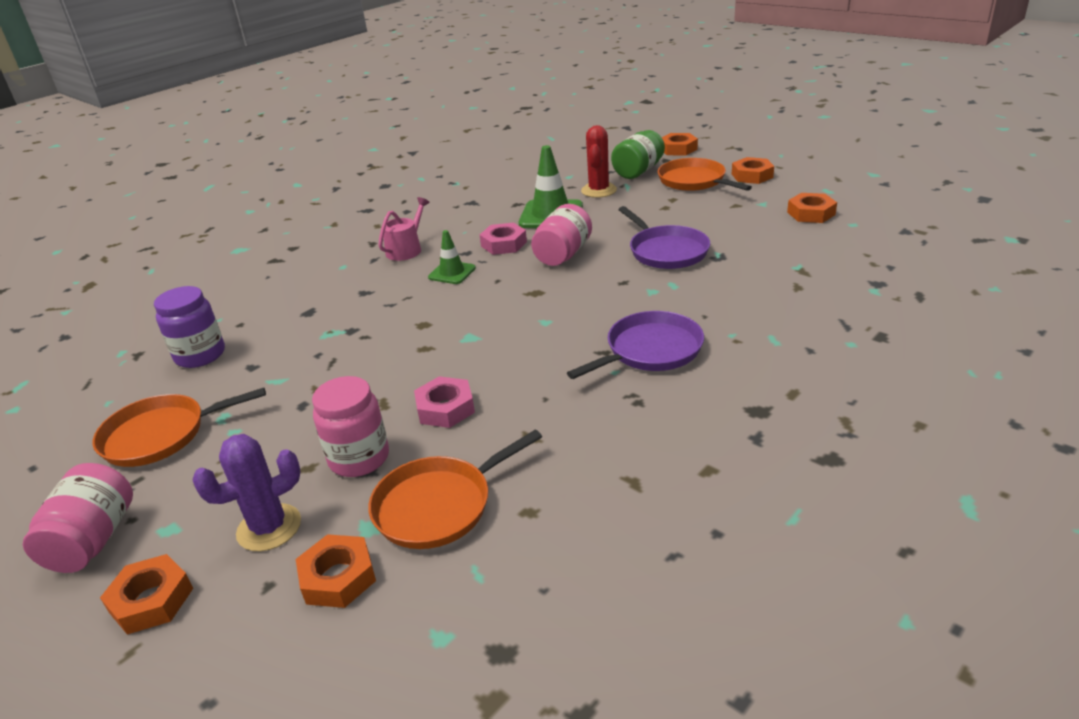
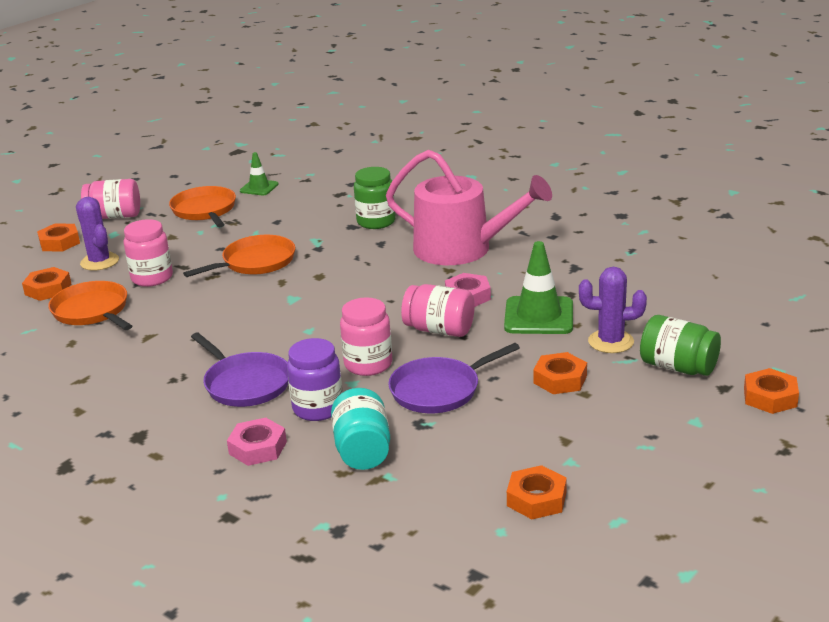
camera: 85 degrees right, 5 degrees down
purple jar [154,286,225,368] -> purple jar moved to [287,338,343,421]
pink watering can [378,197,430,261] -> pink watering can [386,150,552,265], size x2.17
pink nut [414,376,475,428] -> pink nut moved to [227,418,287,466]
green traffic cone [428,230,476,284] -> green traffic cone moved to [240,152,279,195]
red cactus [581,125,617,198] -> purple cactus [579,267,647,353]
orange pan [658,158,752,191] -> orange pan moved to [183,235,295,277]
orange nut [732,157,774,184] -> orange nut moved to [533,352,587,394]
none -> turquoise jar [331,388,390,470]
none -> pink jar [340,297,392,376]
none -> green jar [354,167,396,229]

